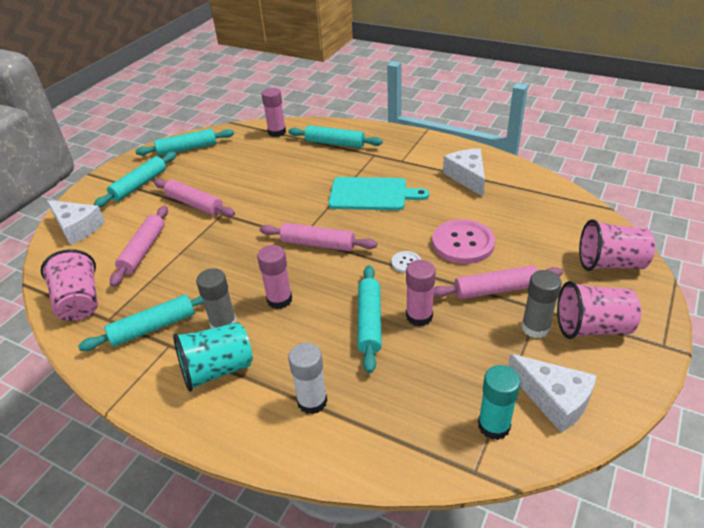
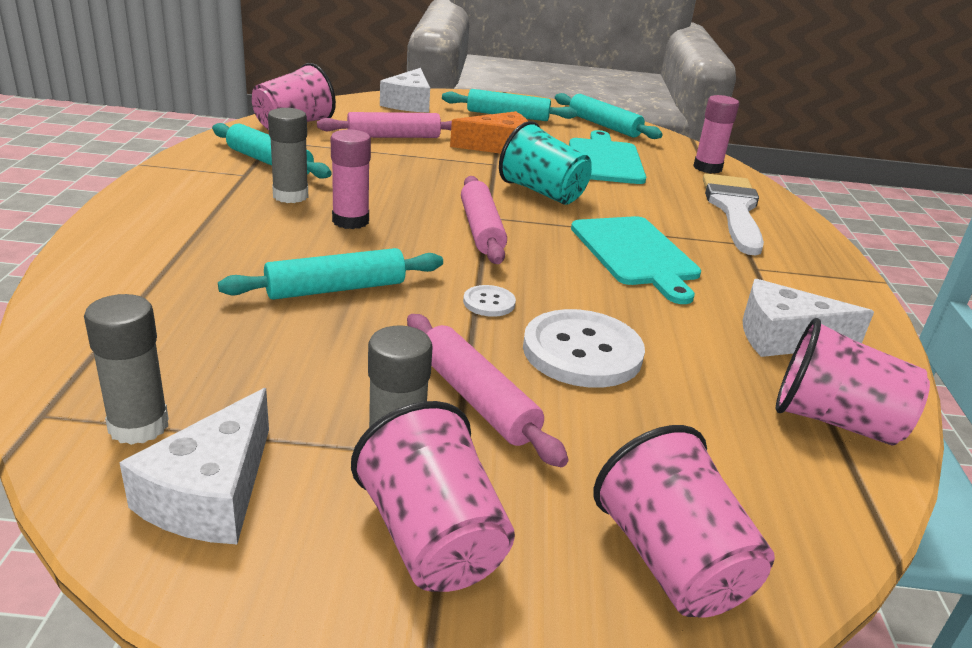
camera: 60 degrees right, 10 degrees down
pink rolling pin [154,179,235,217] -> orange cheese [450,111,528,154]
turquoise cup [173,322,253,392] -> turquoise cup moved to [499,121,592,205]
turquoise rolling pin [288,125,383,148] -> white brush [703,173,764,256]
white glue stick [288,342,327,414] -> none
pink glue stick [406,260,436,326] -> none
pink button [432,219,495,264] -> white button [523,309,645,388]
white cheese [443,149,485,197] -> white cheese turned 135 degrees counterclockwise [743,279,874,357]
turquoise glue stick [478,365,521,440] -> grey glue stick [84,294,169,445]
none -> turquoise cutting board [569,130,646,184]
none -> pink cup [776,318,930,445]

